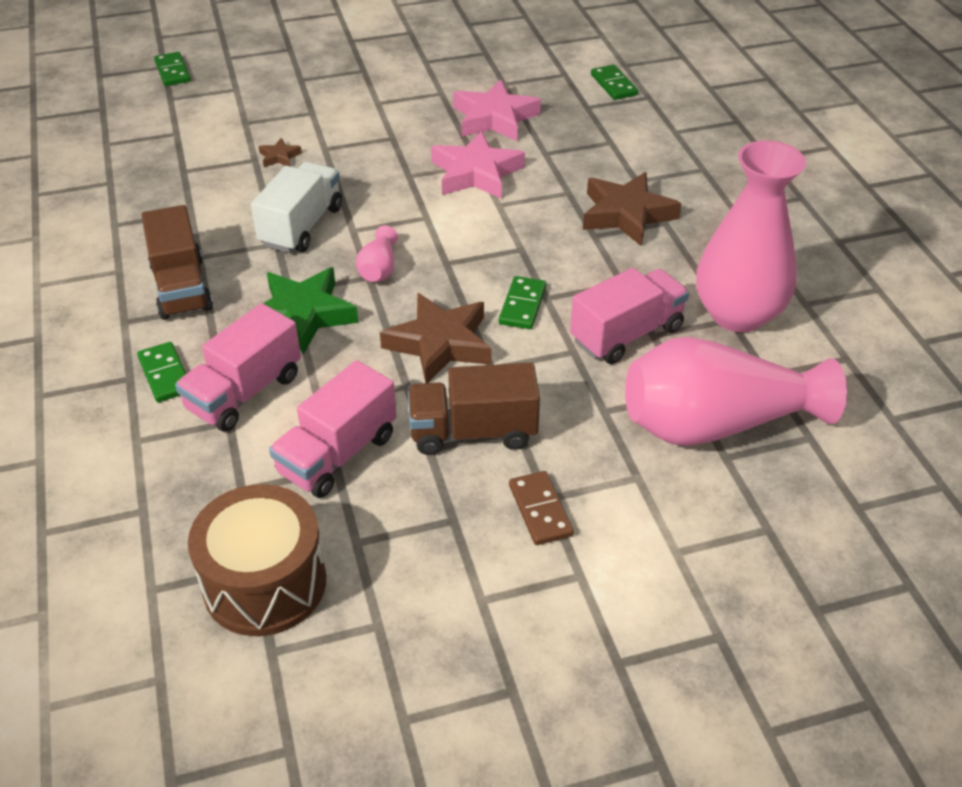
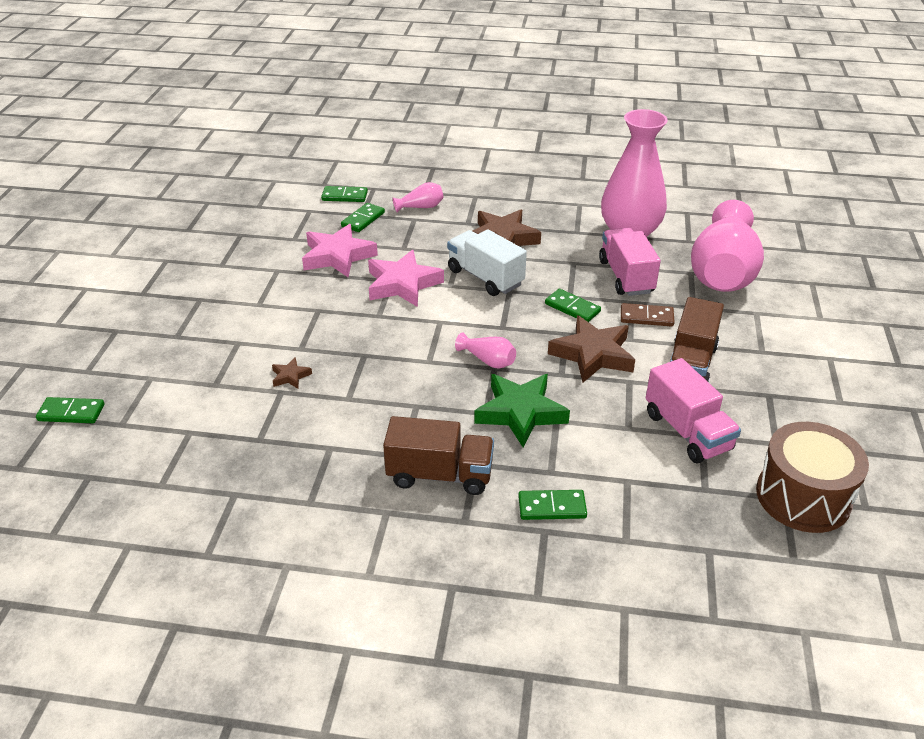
camera: 65 degrees left, 5 degrees down
pink truck [175,303,301,432] -> none
white truck [251,162,342,253] -> white truck moved to [447,229,527,296]
brown domino [509,471,574,545] -> brown domino moved to [621,303,675,327]
none -> green domino [341,203,385,232]
none -> pink vase [392,182,443,213]

